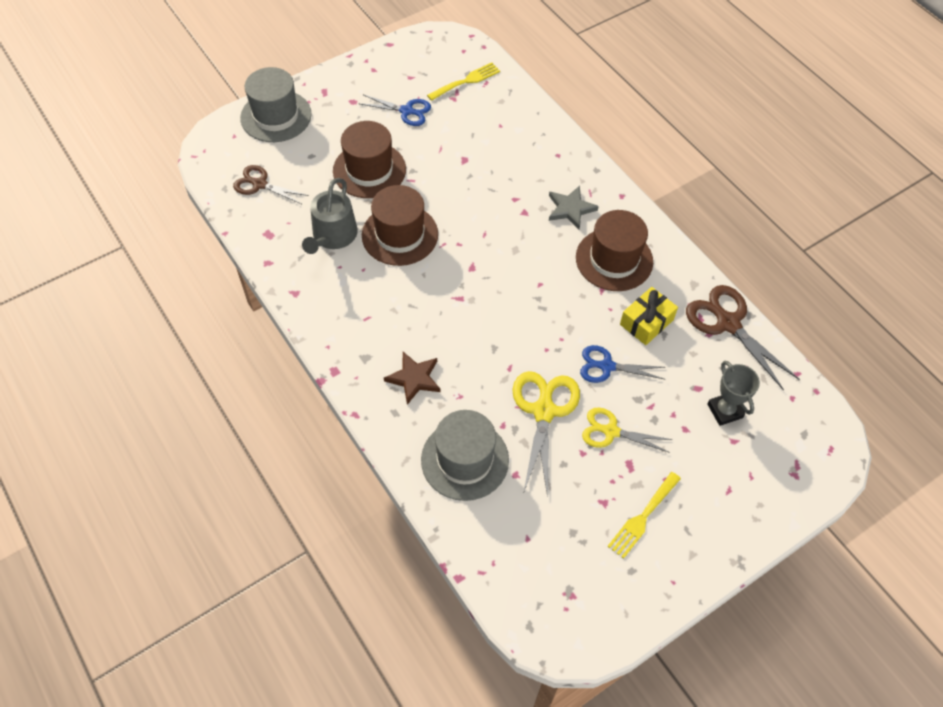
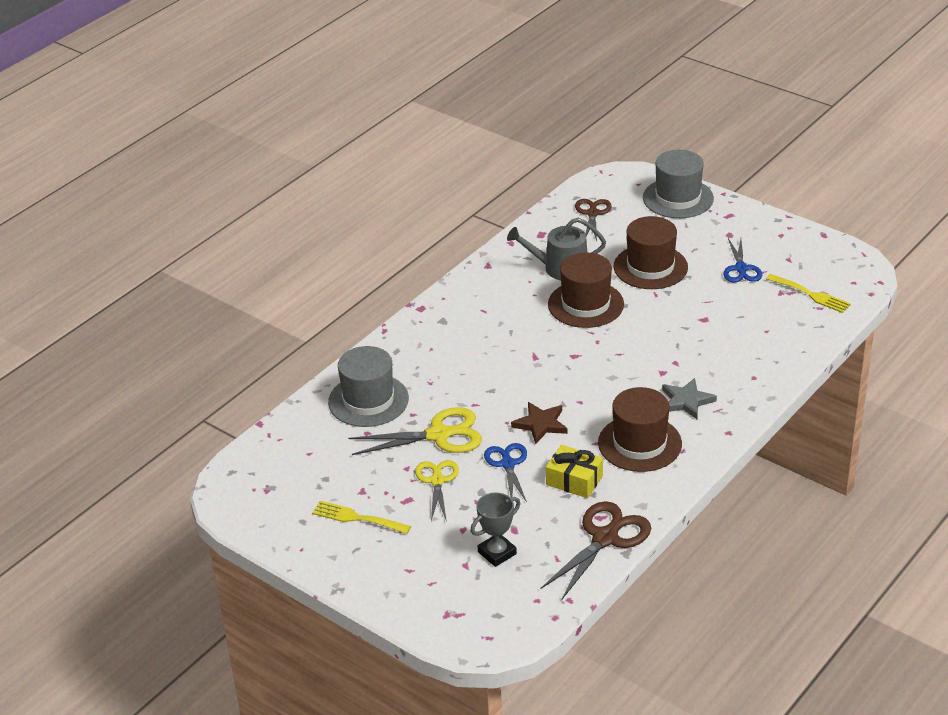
camera: 75 degrees right, 20 degrees down
brown star [384,352,441,405] -> brown star moved to [511,402,567,444]

